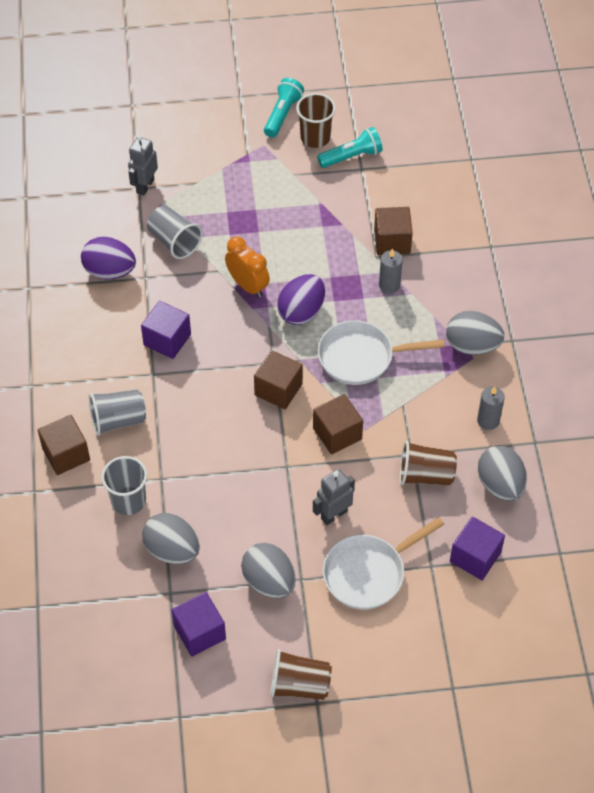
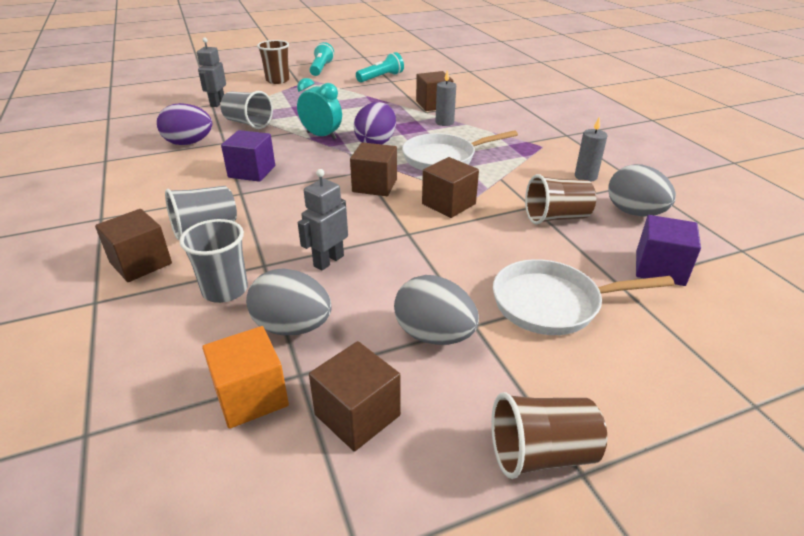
camera: 15 degrees left, 20 degrees down
purple cube [171,592,226,657] -> brown cube [309,341,401,451]
orange clock [225,237,270,298] -> turquoise clock [297,78,342,140]
brown cup [296,93,336,148] -> brown cup moved to [257,40,290,84]
grey robot [313,469,355,525] -> grey robot moved to [298,169,348,271]
white pan [323,517,445,609] -> white pan turned 45 degrees clockwise [493,259,674,335]
grey egg [446,311,504,355] -> none
none -> orange cube [202,326,289,429]

